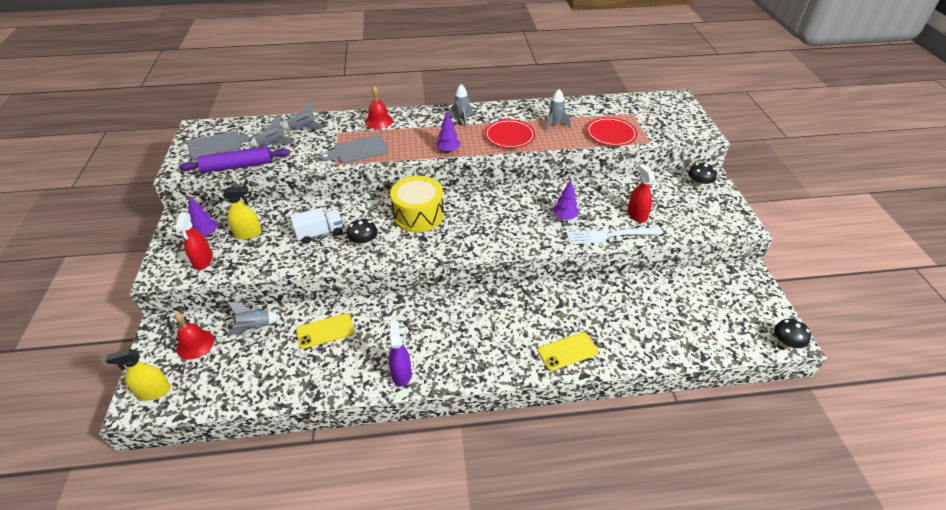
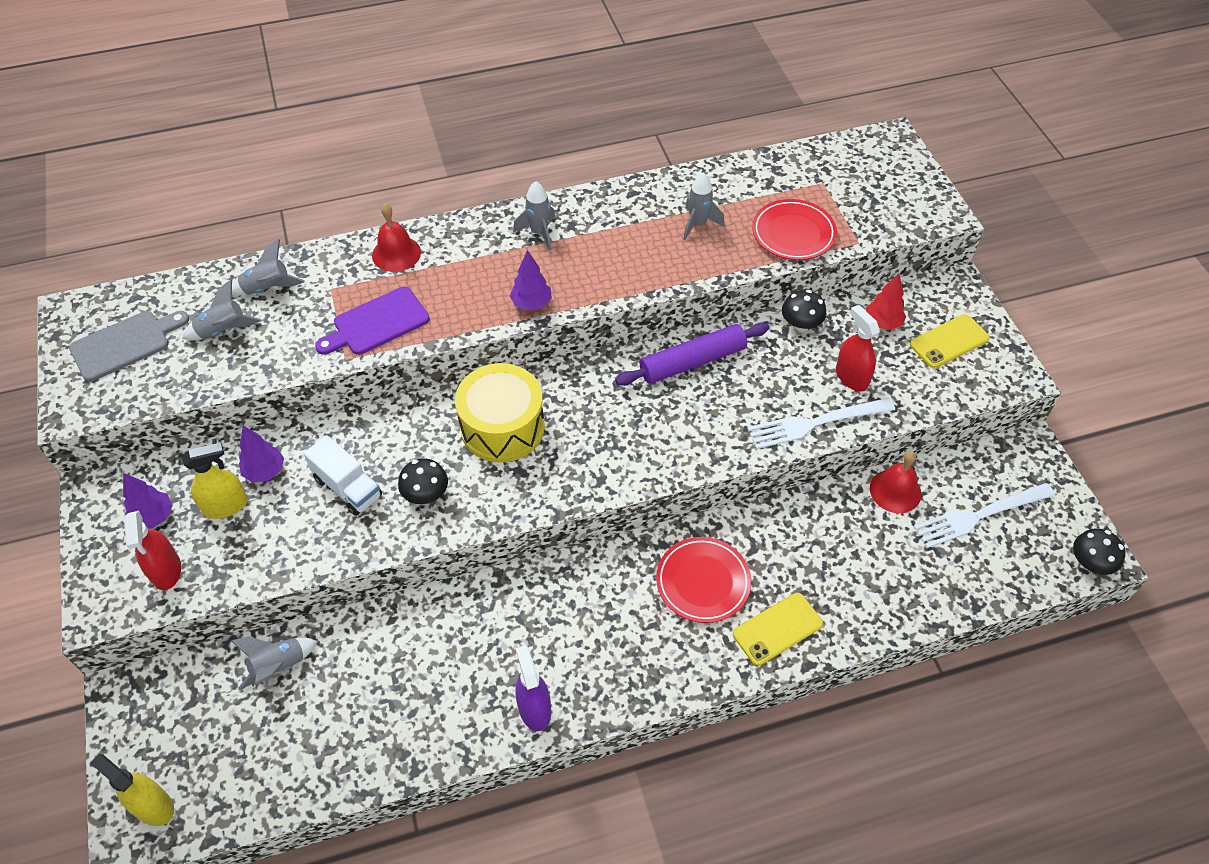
camera: 10 degrees left, 10 degrees up
yellow spray bottle [105,349,171,401] -> yellow spray bottle turned 60 degrees clockwise [90,754,174,826]
red bell [175,313,214,360] -> red bell moved to [870,451,921,513]
purple rolling pin [179,146,290,173] -> purple rolling pin moved to [615,323,769,386]
white truck [290,208,343,244] -> white truck turned 75 degrees clockwise [304,435,382,516]
yellow phone [296,313,354,349] -> yellow phone moved to [910,314,990,368]
grey cutting board [320,135,388,163] -> purple cutting board [315,287,430,355]
red plate [485,119,535,148] -> red plate moved to [656,537,751,623]
purple tree [553,180,579,220] -> purple tree moved to [239,426,284,483]
black mushroom [688,162,717,188] -> black mushroom moved to [782,290,826,332]
none -> red tree [866,273,906,330]
none -> white fork [913,483,1055,548]

